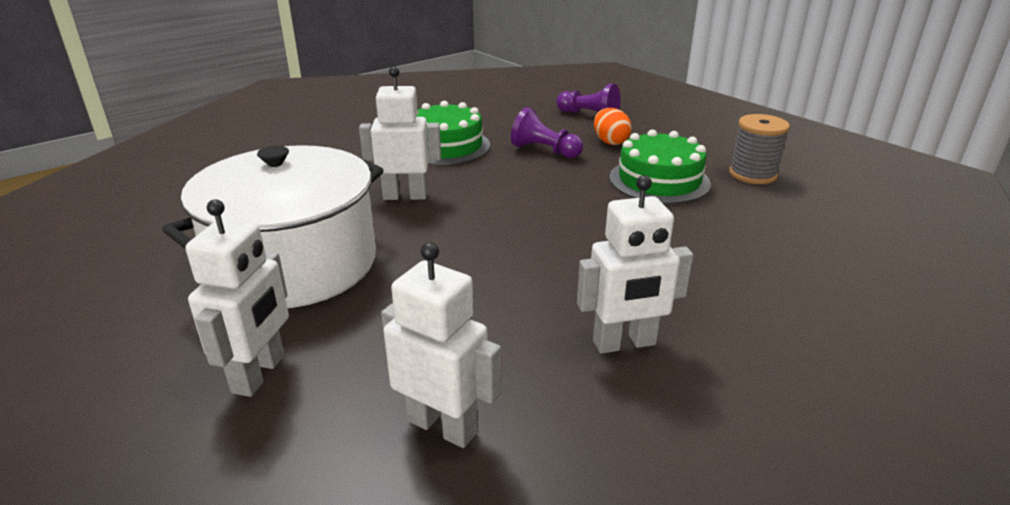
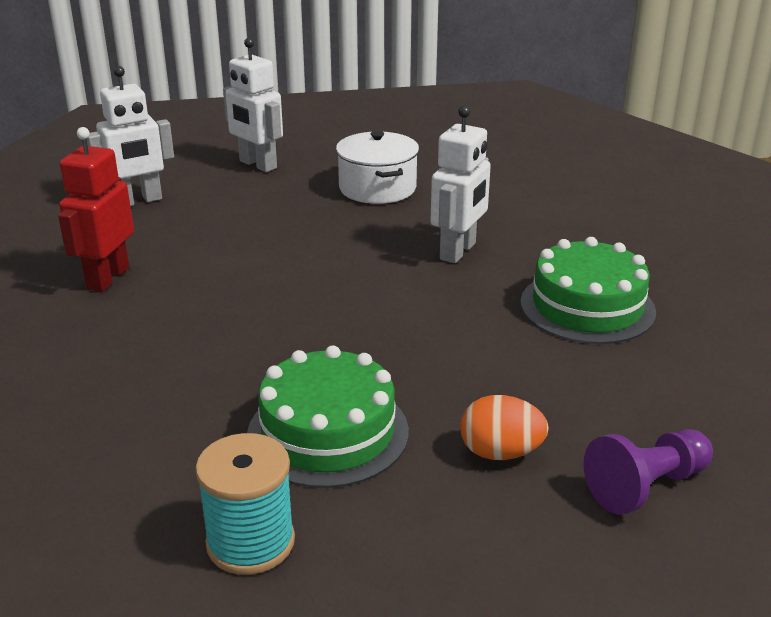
camera: 120 degrees right, 0 degrees up
white pot [162,145,383,308] -> white pot [336,131,419,204], size x0.56
purple pawn [511,107,583,158] -> none
white robot [577,175,693,354] -> red robot [58,127,134,292]
grey spool [729,114,790,184] -> turquoise spool [195,433,295,575]

